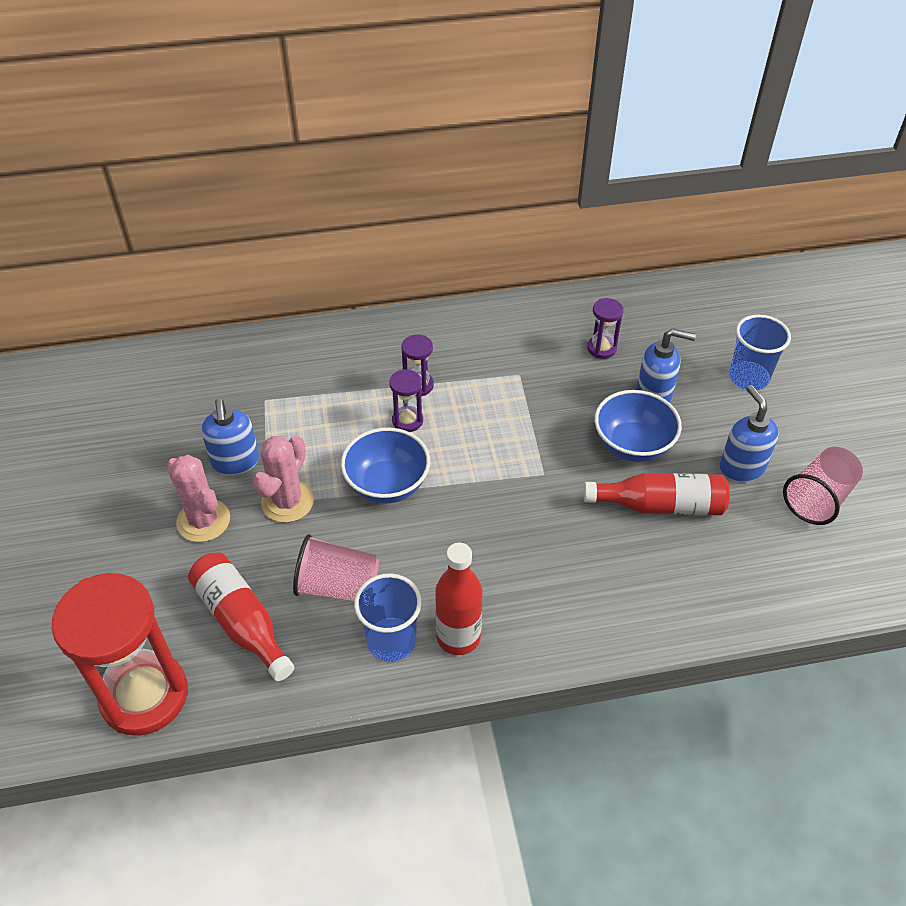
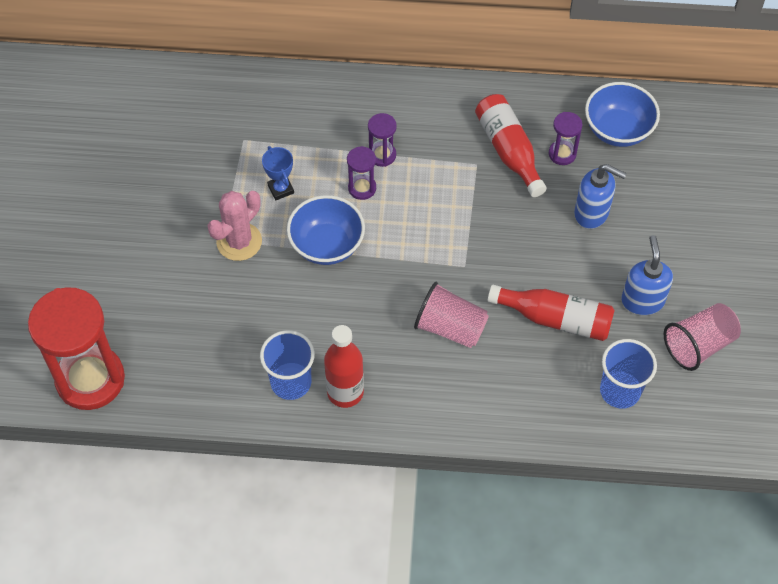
camera: 15 degrees right, 10 degrees up
pink cactus [166,455,230,542] -> none
red bottle [188,553,294,681] -> red bottle moved to [475,94,547,197]
blue soap dispenser [201,399,259,475] -> none
pink cup [293,534,379,601] -> pink cup moved to [414,282,489,348]
blue bowl [594,390,682,462] -> blue bowl moved to [585,82,660,147]
blue cup [729,315,791,390] -> blue cup moved to [600,339,657,409]
none -> blue trophy [262,146,294,200]

